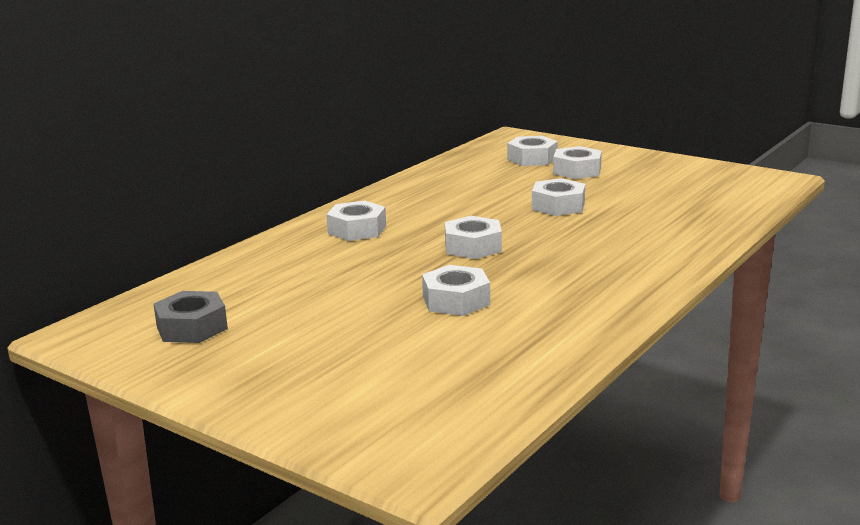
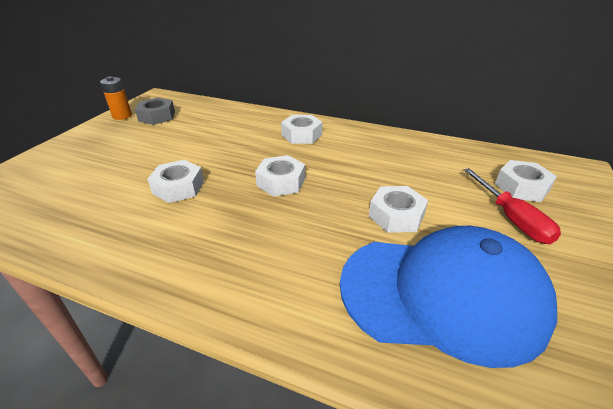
camera: 75 degrees right, 15 degrees up
white nut [553,146,602,179] -> red screwdriver [464,168,561,244]
none -> orange battery [100,76,132,120]
none -> blue cap [340,226,557,368]

